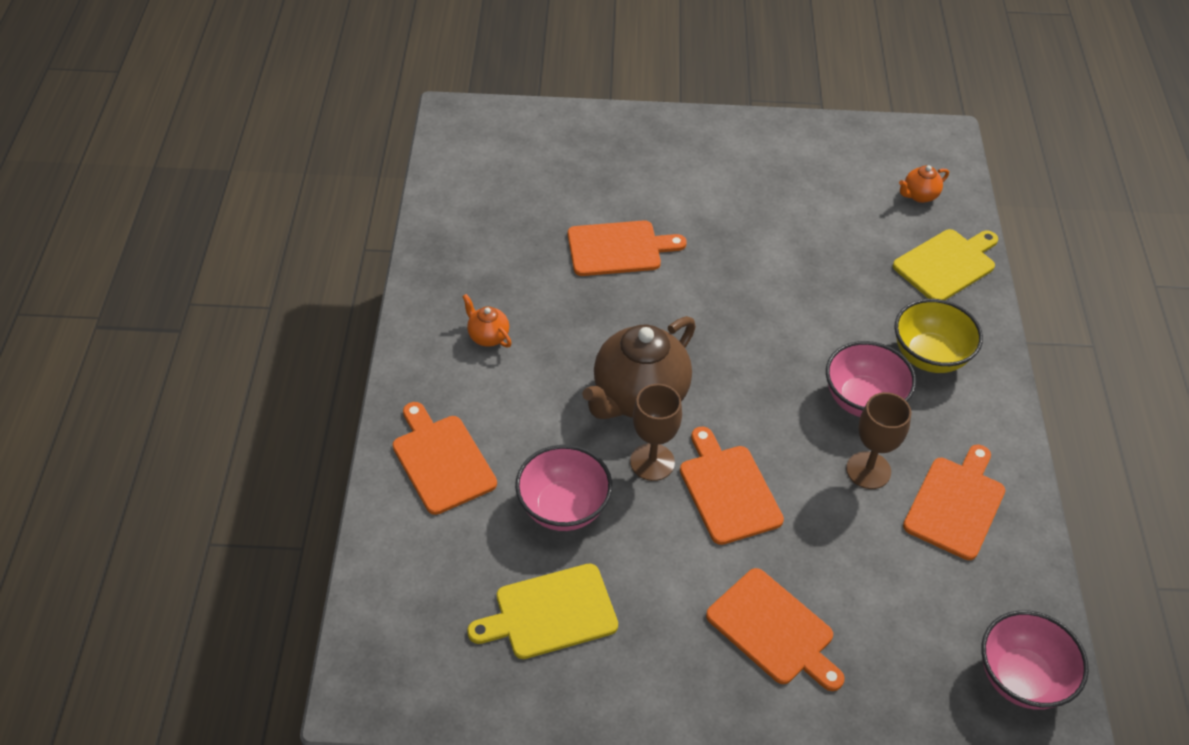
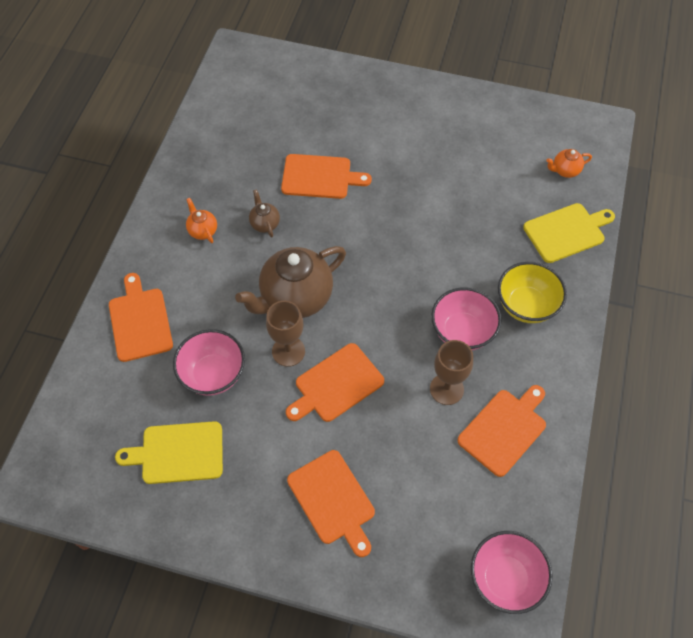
camera: 15 degrees right, 10 degrees up
orange cutting board [680,427,784,545] -> orange cutting board turned 120 degrees counterclockwise [286,343,384,422]
none -> brown teapot [249,189,280,237]

